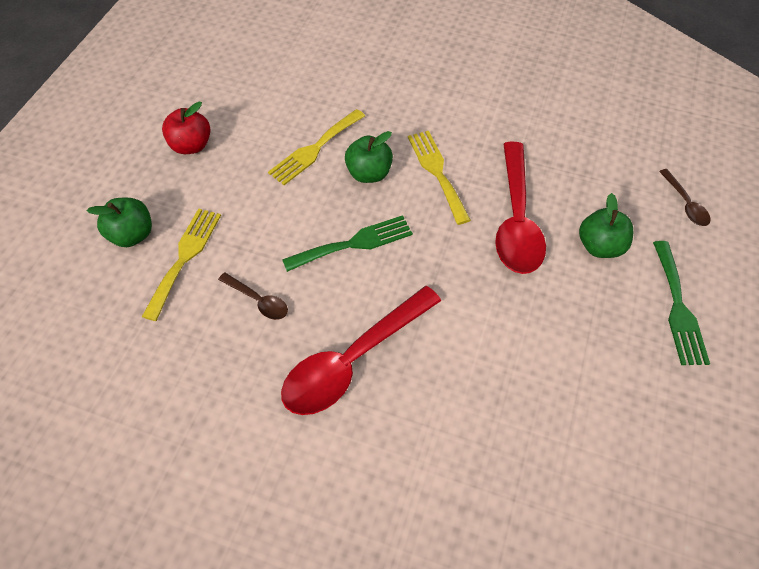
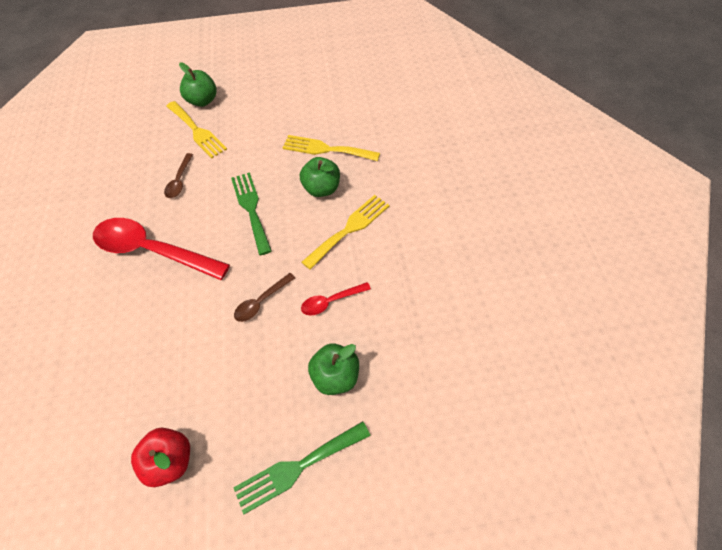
camera: 65 degrees right, 0 degrees up
yellow fork [142,208,221,321] -> yellow fork turned 60 degrees clockwise [166,101,227,159]
red apple [162,102,210,154] -> red apple moved to [131,428,190,487]
green fork [282,215,413,272] -> green fork turned 150 degrees counterclockwise [231,172,272,255]
red spoon [495,142,546,274] -> red spoon [301,282,371,316], size x0.46
brown spoon [659,169,711,226] -> brown spoon moved to [234,273,295,322]

